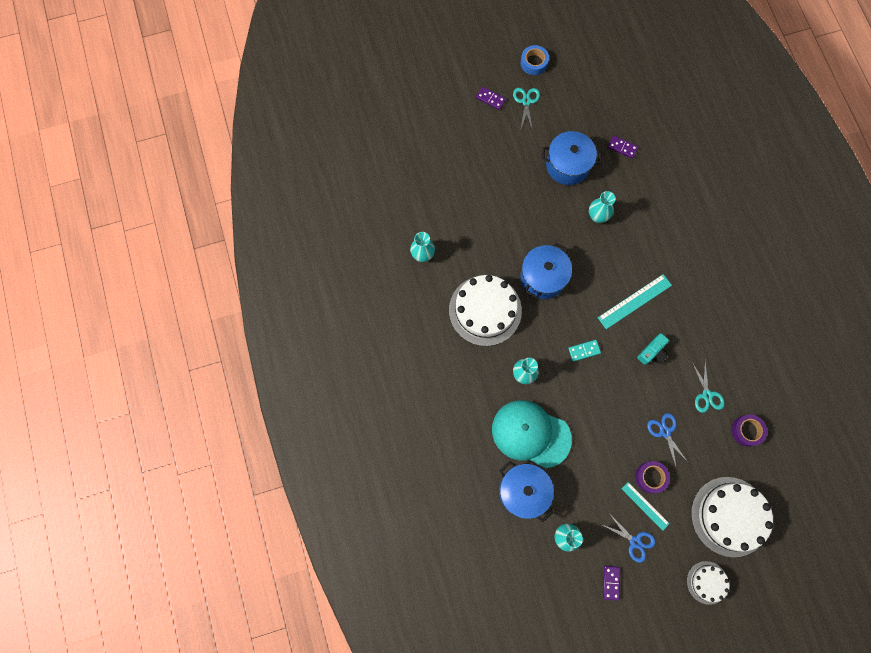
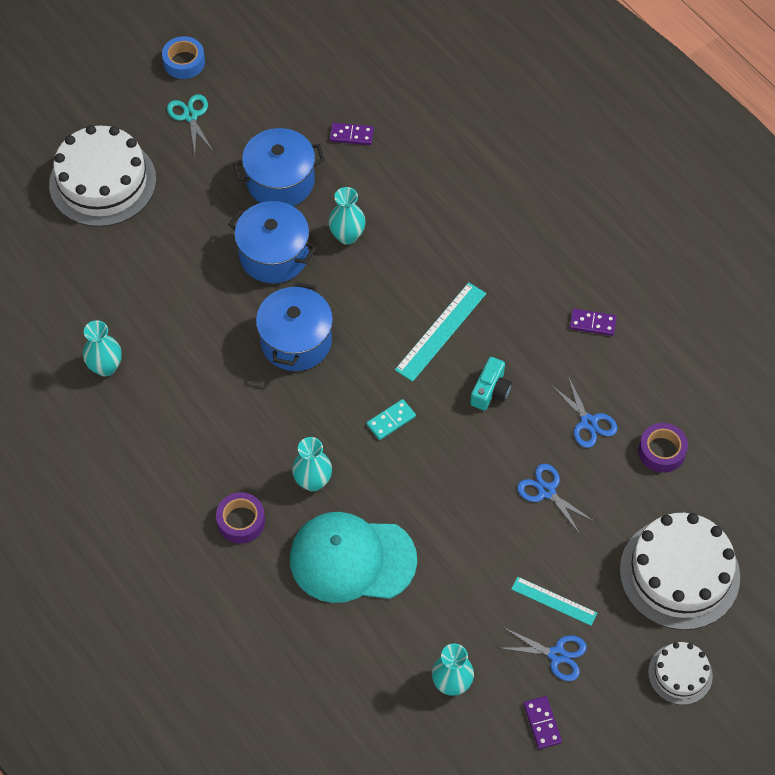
camera: 20 degrees left, 15 degrees down
white cake [449,275,522,346] -> white cake moved to [49,125,156,227]
purple domino [476,87,506,110] -> purple domino moved to [569,309,617,336]
blue pot [499,461,554,522] -> blue pot moved to [228,201,317,283]
purple tape [635,461,670,493] -> purple tape moved to [216,492,265,544]
turquoise scissors [692,362,725,413] -> blue scissors [551,376,618,448]

